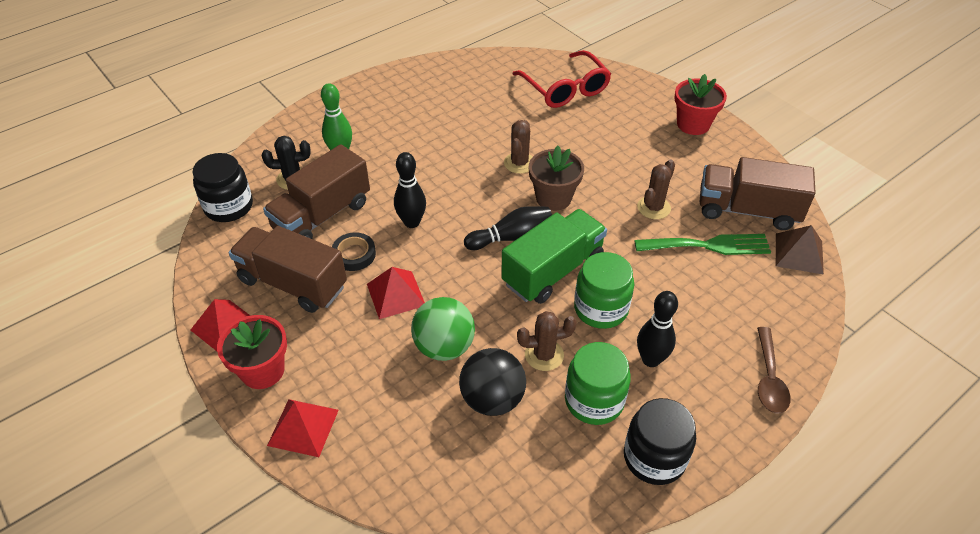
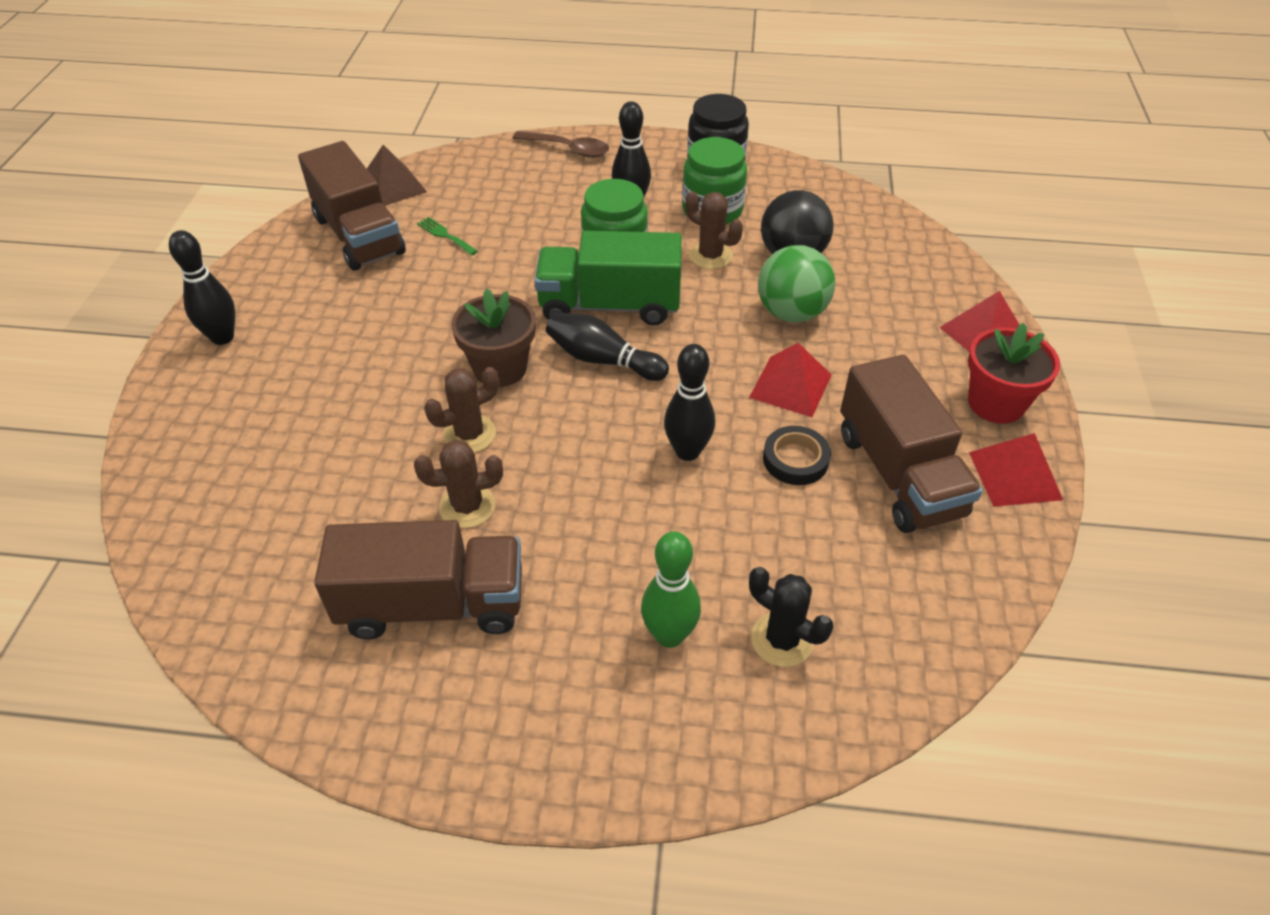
camera: 135 degrees left, 0 degrees up
black jar [192,153,253,222] -> none
brown truck [263,144,370,239] -> brown truck moved to [314,520,522,639]
red glasses [512,50,611,108] -> none
green fork [634,234,771,255] -> green fork [417,217,478,256], size x0.49
brown cactus [637,160,675,219] -> brown cactus moved to [414,440,503,528]
red flower pot [674,74,727,135] -> black bowling pin [169,230,235,345]
brown spoon [757,327,790,414] -> brown spoon turned 60 degrees clockwise [513,131,609,158]

